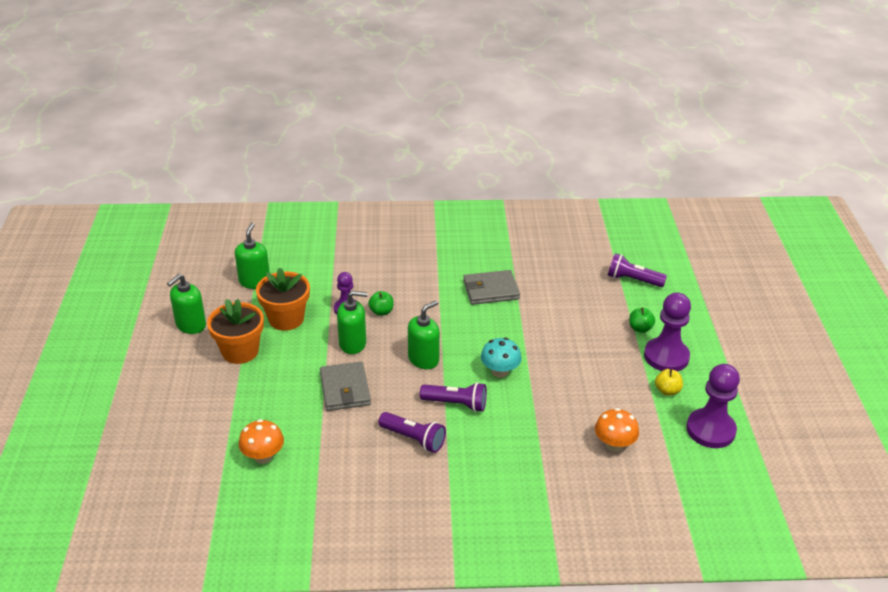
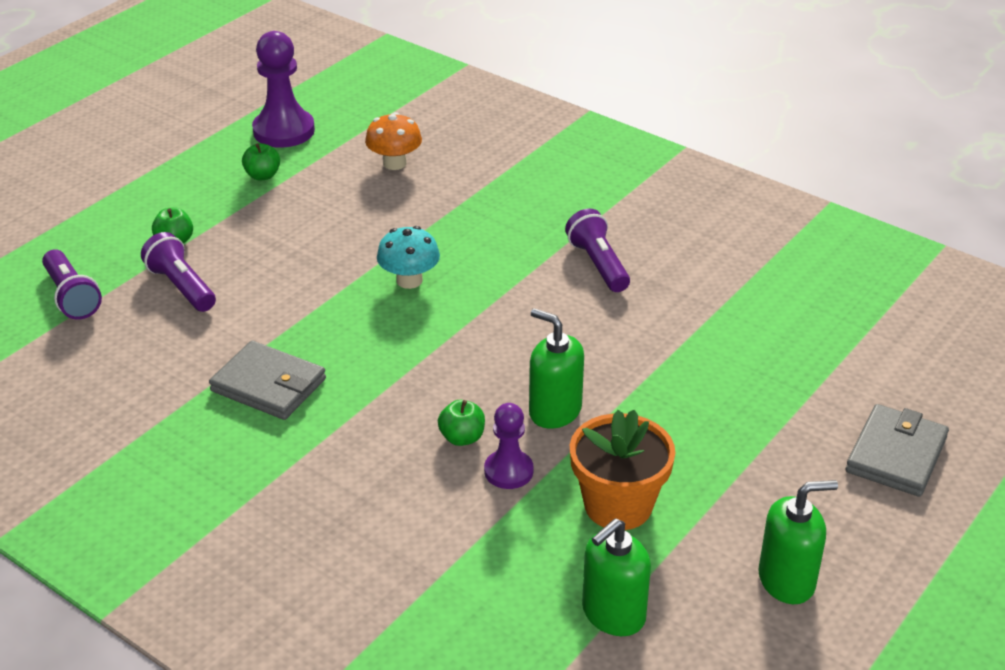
camera: 140 degrees left, 0 degrees up
orange flower pot [207,299,264,364] -> none
orange mushroom [239,419,284,464] -> none
grey wallet [320,362,371,411] -> grey wallet moved to [846,404,949,497]
green soap dispenser [408,301,440,369] -> none
purple flashlight [420,382,487,412] -> purple flashlight moved to [141,232,216,312]
purple pawn [644,293,691,372] -> none
yellow apple [655,369,683,396] -> green apple [242,143,280,180]

